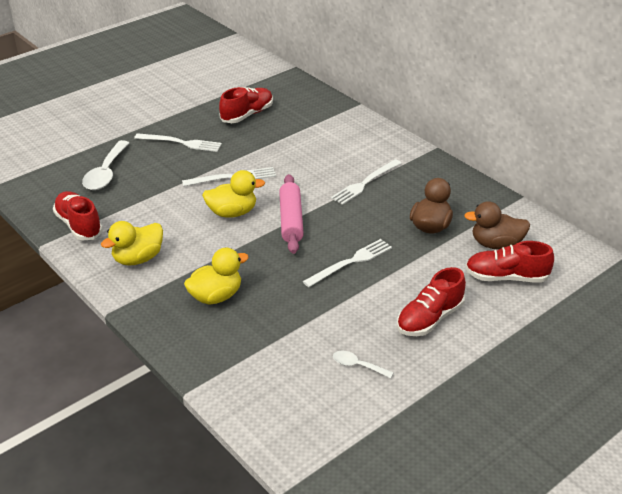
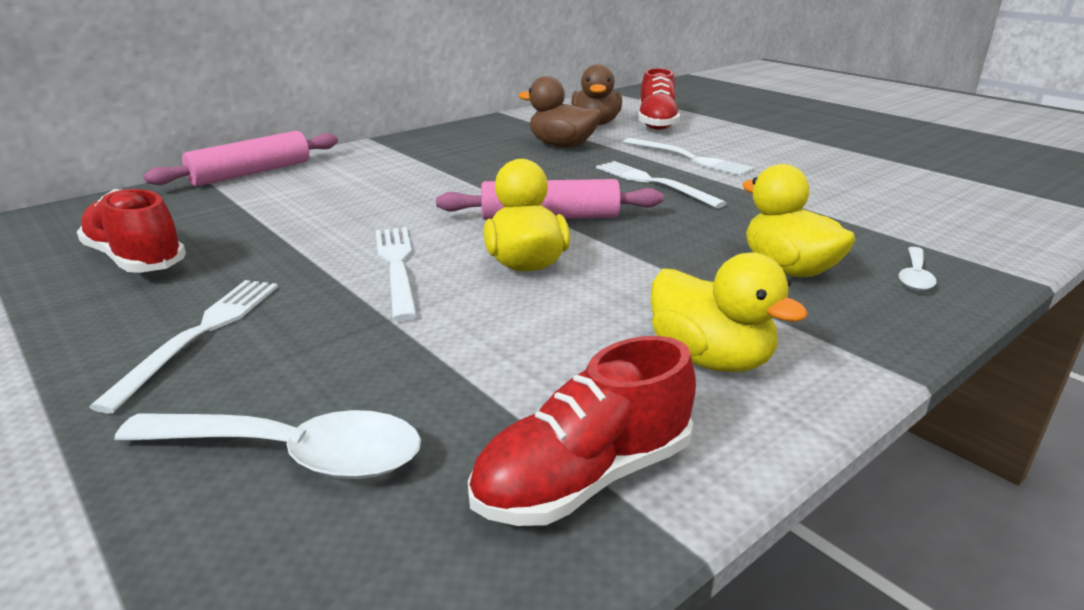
camera: 90 degrees left, 10 degrees down
white fork [331,159,401,205] -> white fork moved to [623,138,754,176]
white spoon [333,351,394,378] -> white spoon moved to [899,247,937,291]
red shoe [397,267,466,336] -> none
none -> pink rolling pin [144,131,338,186]

